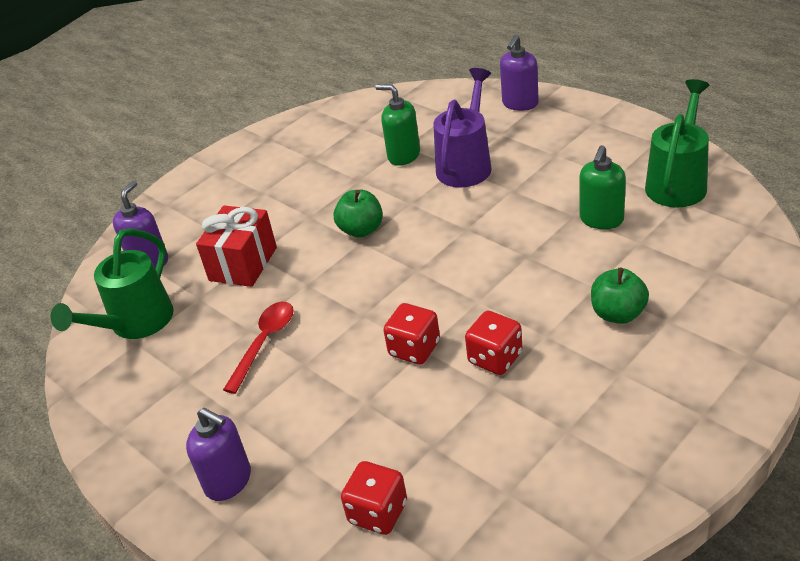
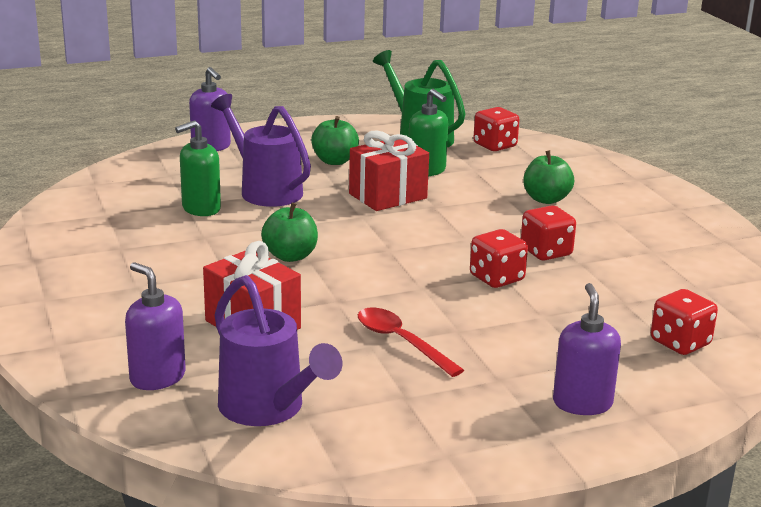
camera: 70 degrees left, 15 degrees down
green watering can [50,228,174,339] -> purple watering can [215,275,342,426]
purple soap dispenser [186,408,251,501] -> purple soap dispenser turned 60 degrees counterclockwise [553,283,621,415]
none -> green apple [311,116,359,165]
none -> red gift [349,130,429,211]
none -> red dice [473,107,519,151]

